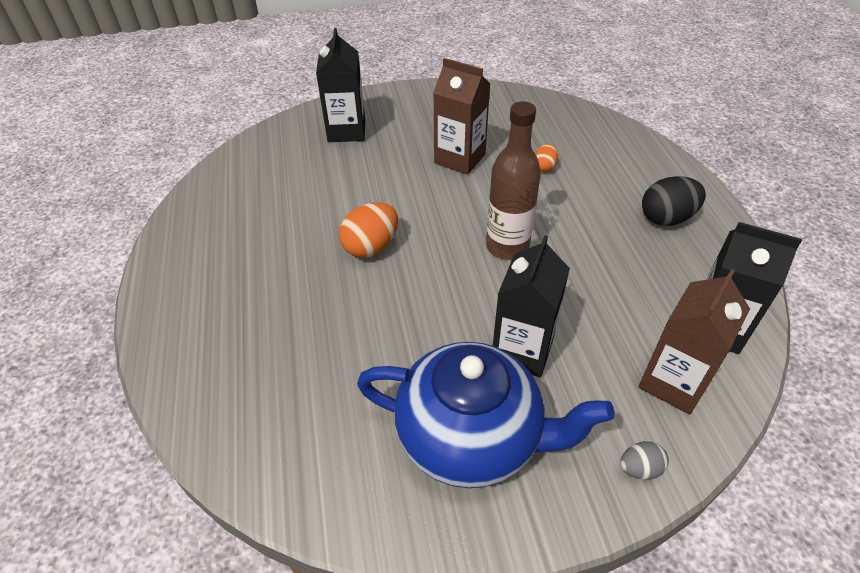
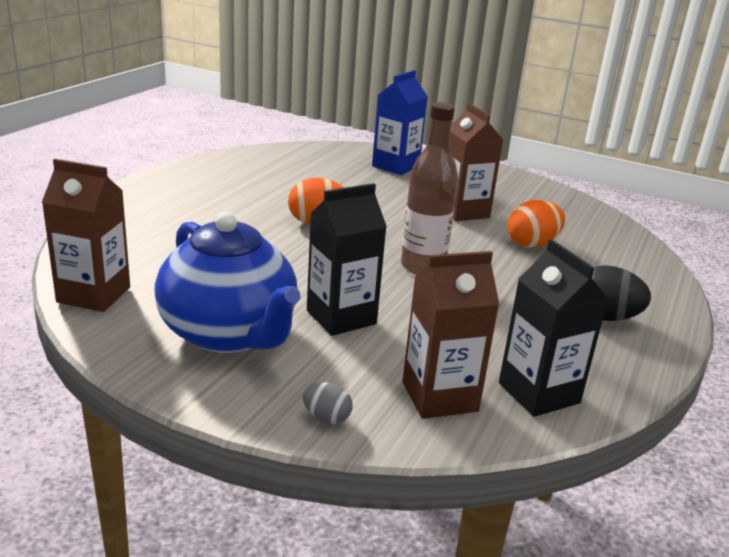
camera: 35 degrees right, 20 degrees down
black carton [316,28,365,142] -> blue carton [372,70,428,175]
orange egg [535,144,558,172] -> orange egg [507,200,565,248], size x1.80
none -> brown carton [42,159,130,312]

